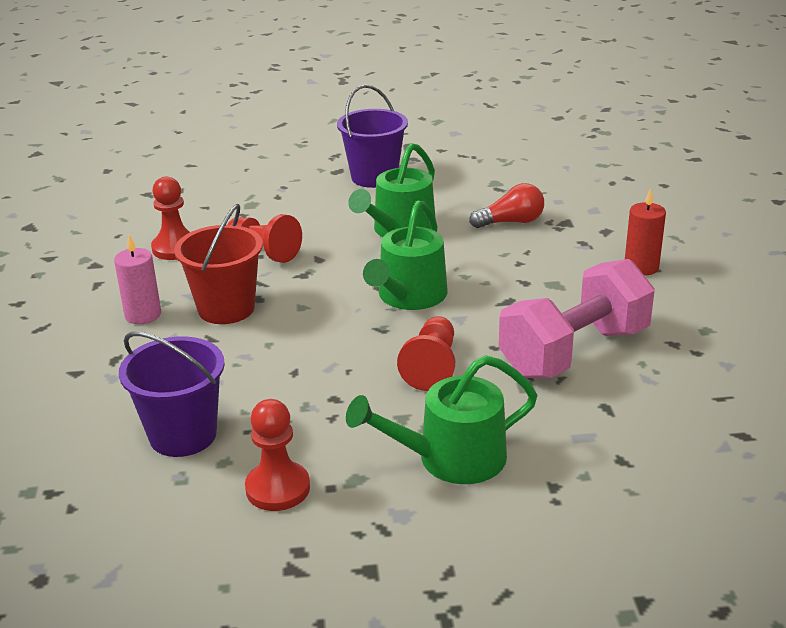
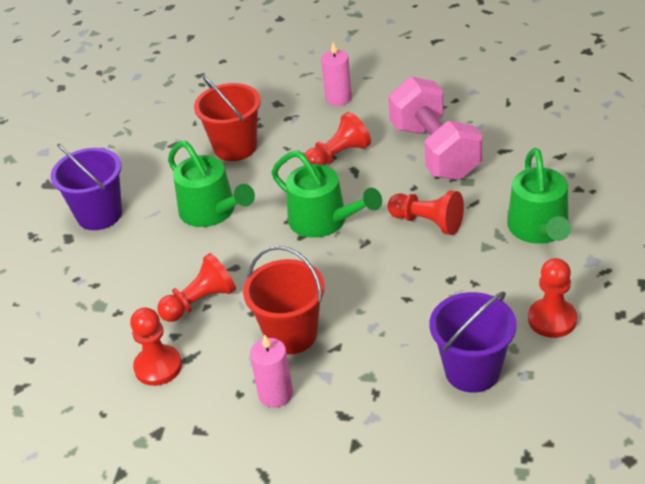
camera: 70 degrees left, 10 degrees up
red light bulb [469,183,544,228] -> red bucket [194,76,261,161]
red candle [625,188,666,275] -> pink candle [321,42,352,106]
none -> red pawn [304,112,371,165]

